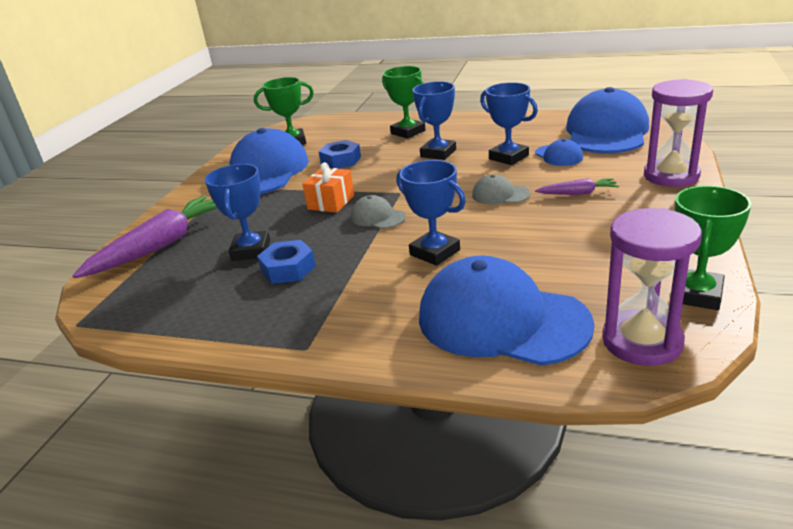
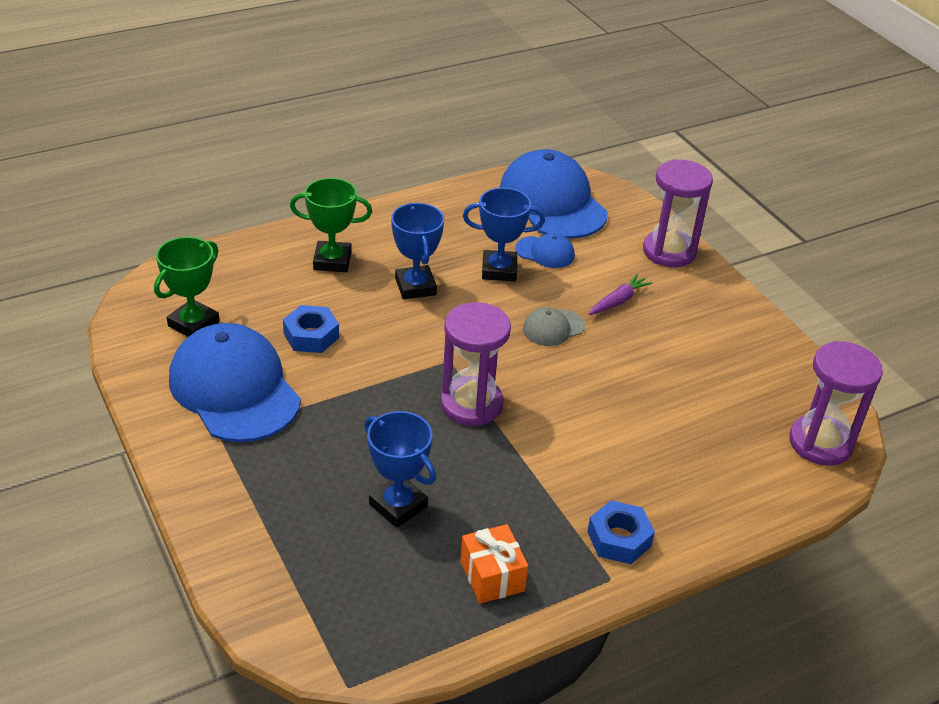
camera: 50 degrees left, 10 degrees up
purple carrot [73,195,217,278] -> none
blue nut [257,240,316,284] -> blue nut moved to [587,500,655,564]
orange gift [302,162,354,213] -> orange gift moved to [460,524,528,604]
grey cap [351,195,406,229] -> purple hourglass [441,302,511,426]
blue trophy [397,160,466,266] -> none
blue cap [419,255,595,366] -> none
green trophy [675,186,752,310] -> none

